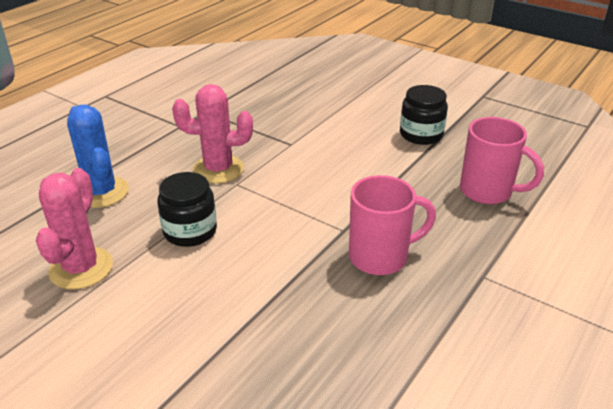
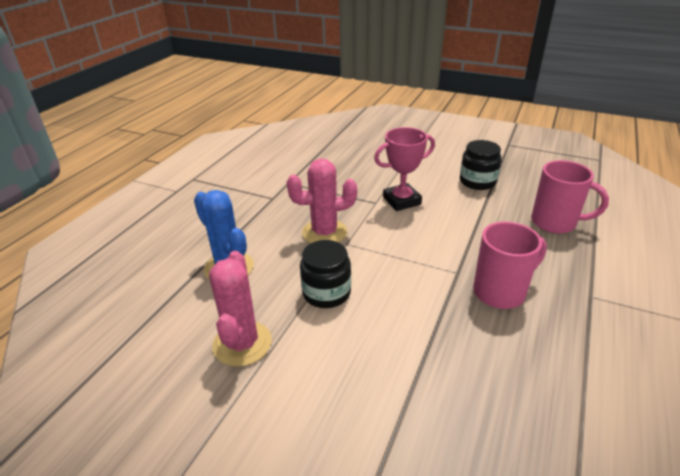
camera: 10 degrees left, 0 degrees up
none -> pink trophy [374,127,435,211]

